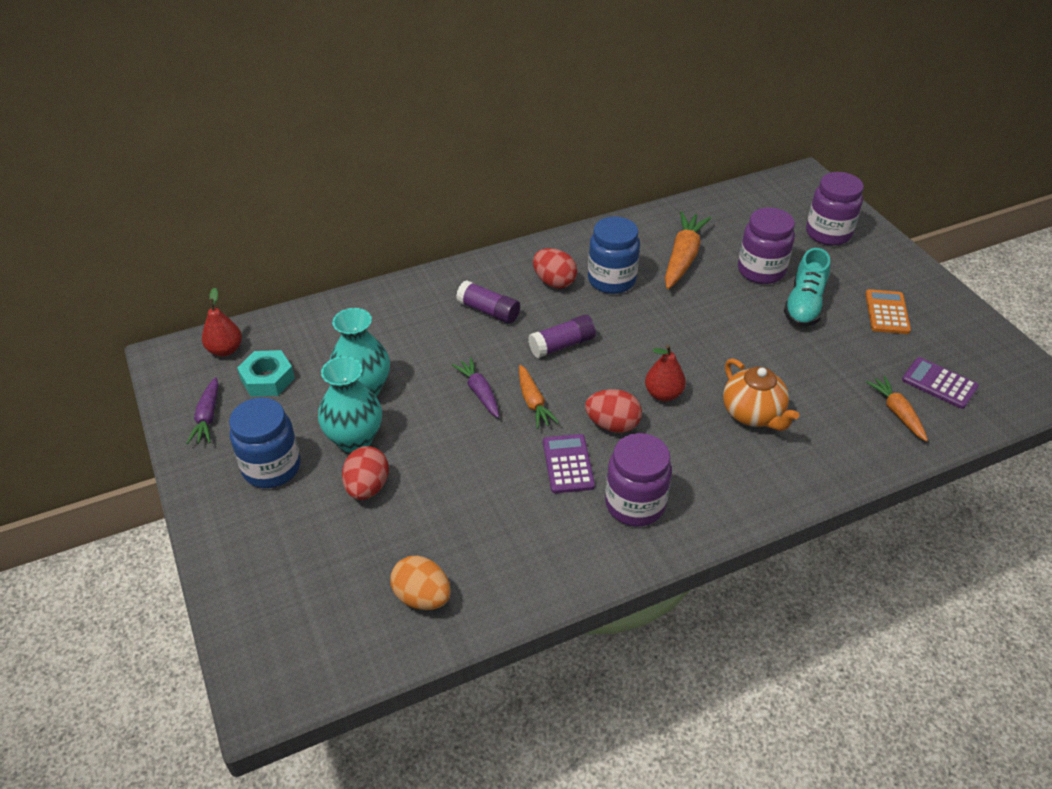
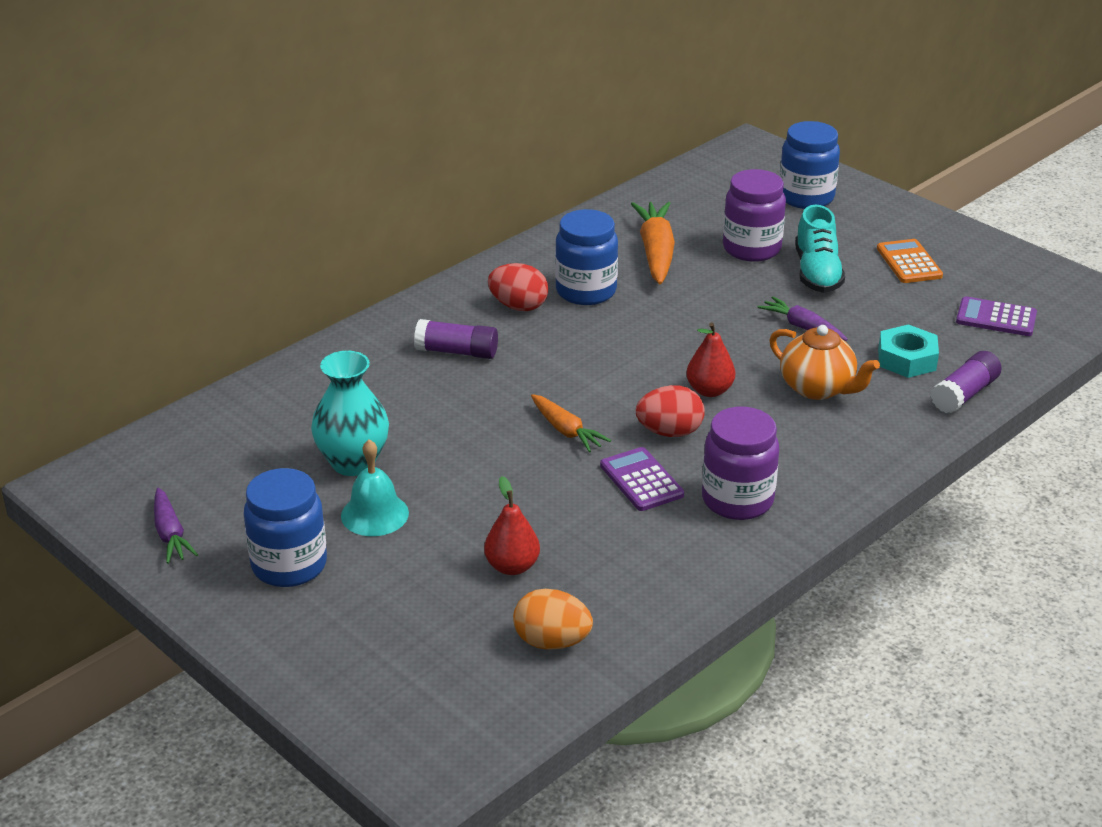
camera: 20 degrees left, 10 degrees down
red pear [202,287,242,357] -> red pear moved to [484,476,540,575]
turquoise nut [237,350,295,396] -> turquoise nut moved to [878,324,939,378]
turquoise vase [318,356,382,453] -> turquoise bell [341,439,409,536]
red egg [342,446,389,500] -> none
purple carrot [452,357,499,418] -> purple carrot moved to [758,296,848,341]
purple glue stick [528,315,596,358] -> purple glue stick moved to [931,351,1002,413]
purple jar [806,172,864,246] -> blue jar [780,121,840,209]
orange carrot [866,376,928,442] -> none

